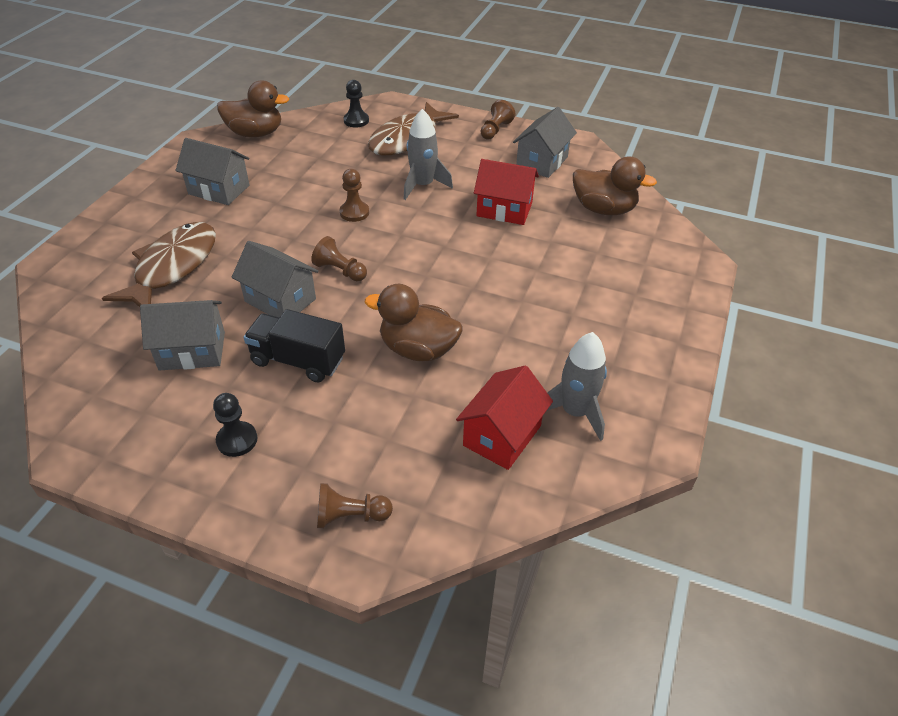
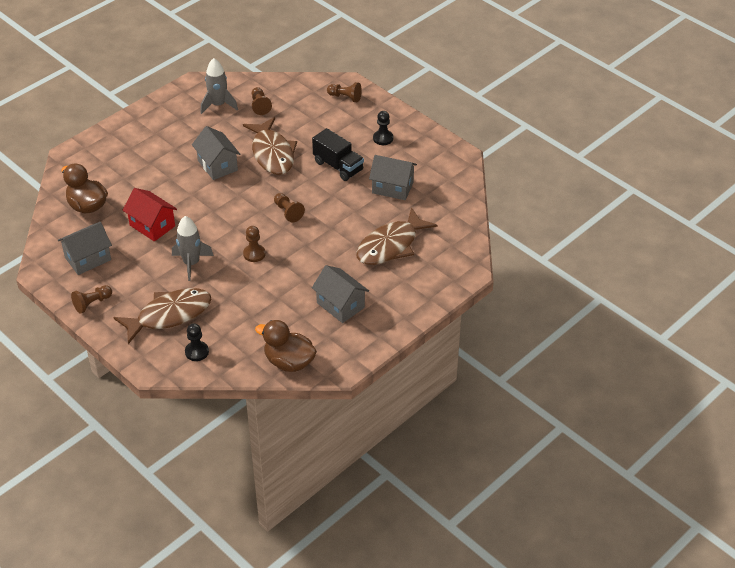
camera: 155 degrees left, 0 degrees up
grey house [232,241,319,318] -> grey house moved to [192,126,241,180]
brown duck [365,284,463,362] -> brown fish [243,117,297,175]
red house [456,365,553,470] -> brown pawn [252,87,272,115]

